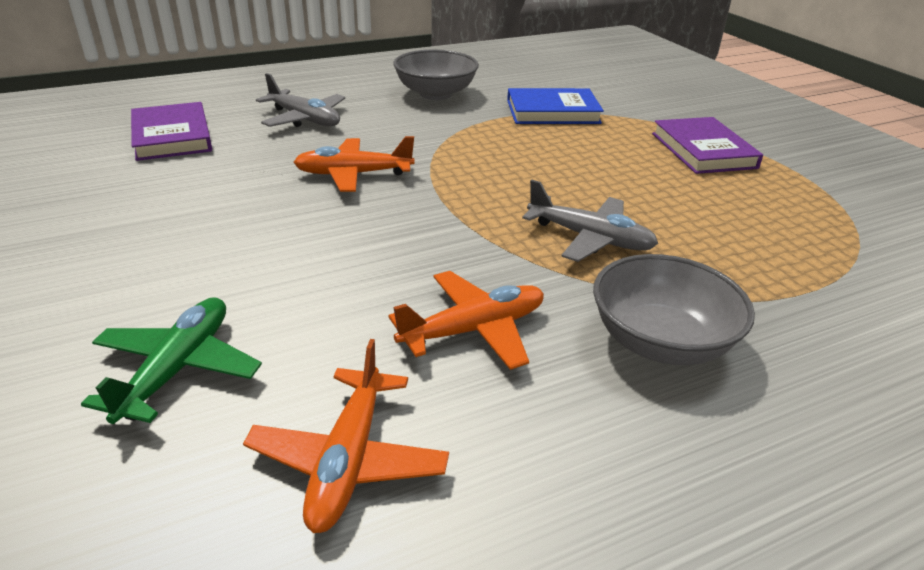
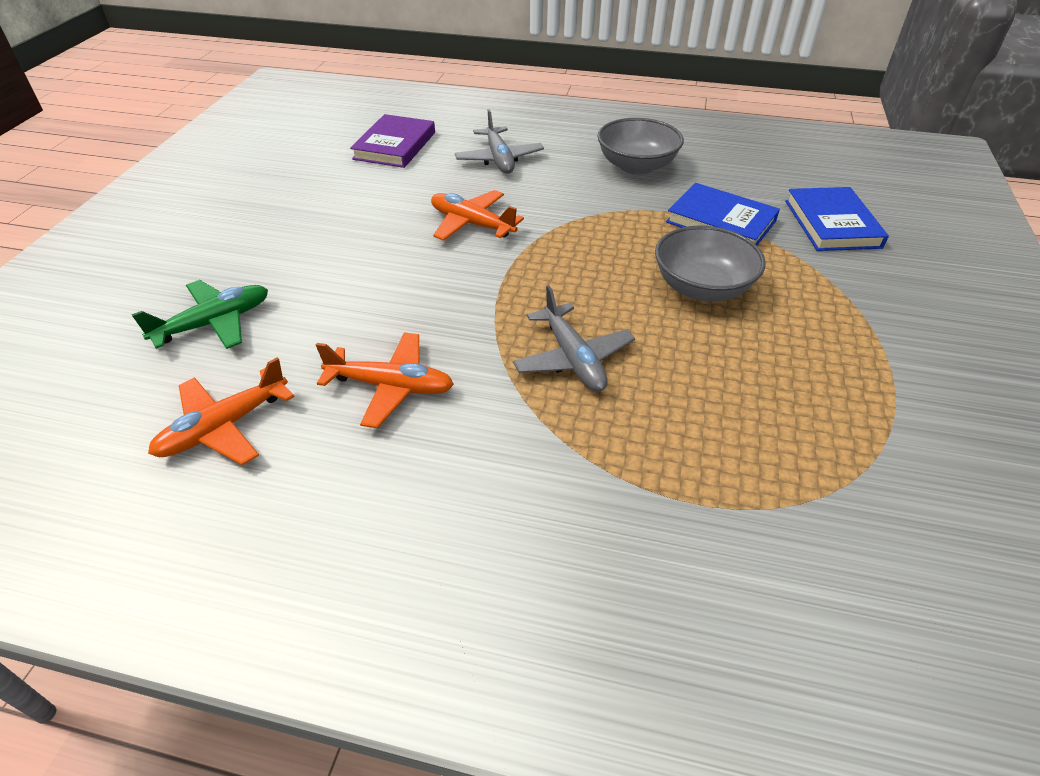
camera: 40 degrees right, 10 degrees up
grey bowl [593,254,755,365] -> grey bowl moved to [655,225,766,301]
purple book [652,117,763,174] -> none
none -> blue book [785,187,889,251]

